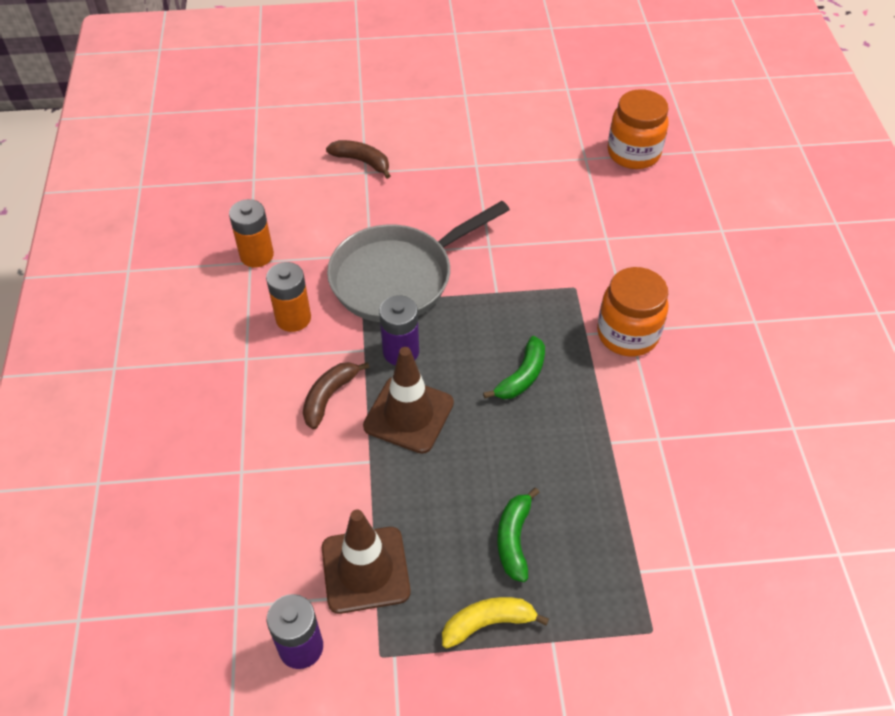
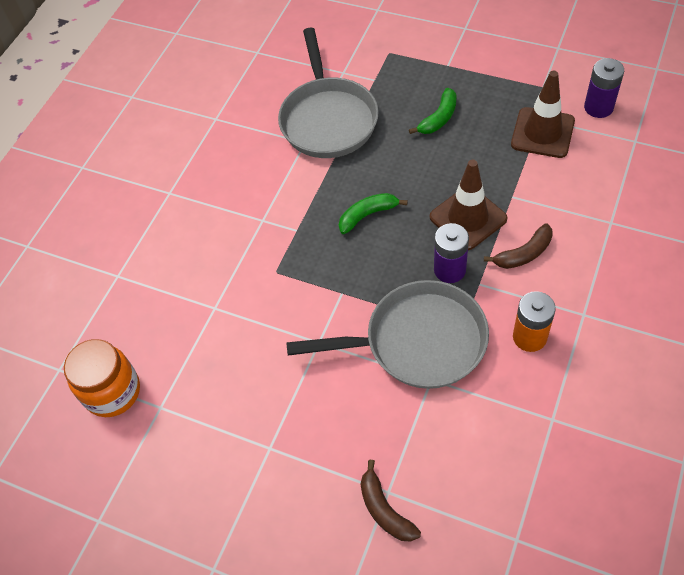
camera: 145 degrees left, 5 degrees up
orange battery [229,199,274,268] -> none
yellow banana [442,597,549,649] -> none
orange jar [597,267,669,356] -> none
none -> grey pan [278,28,379,158]

